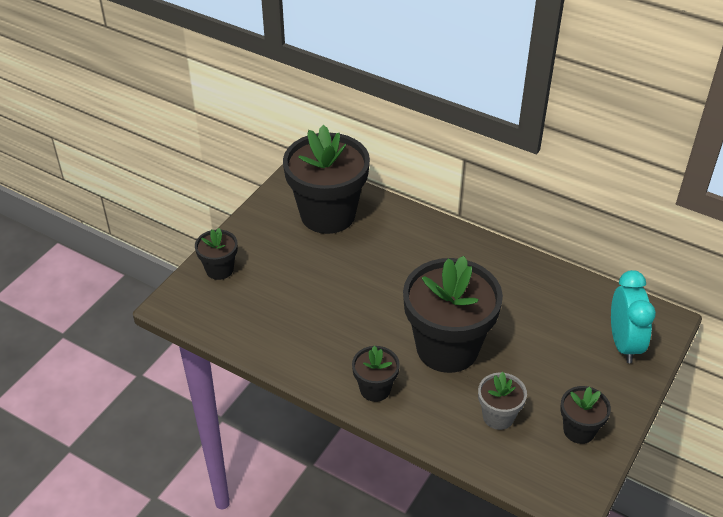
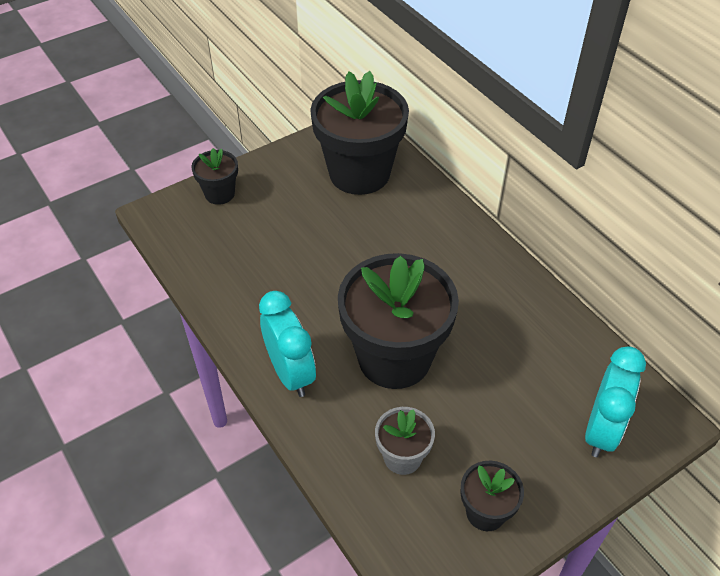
camera: 25 degrees right, 5 degrees up
black flower pot [352,346,400,402] -> turquoise clock [259,291,316,397]

